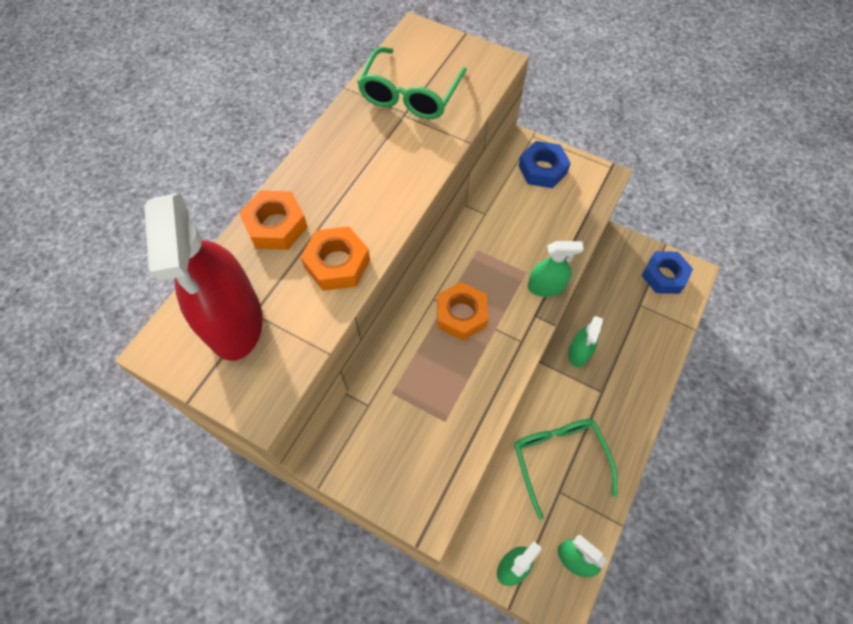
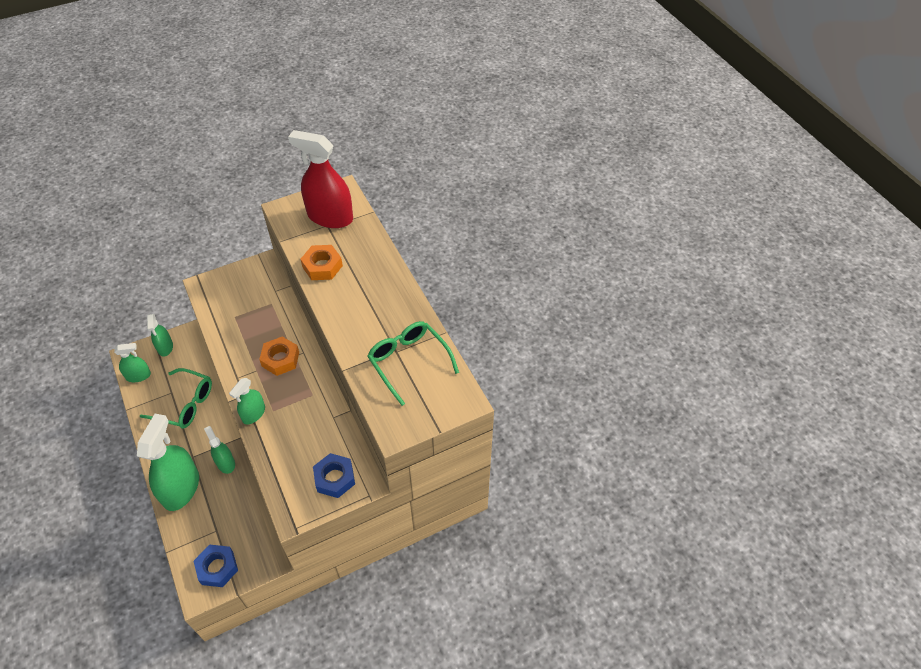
camera: 125 degrees right, 10 degrees down
orange nut [239,191,308,250] -> none
none -> green spray bottle [137,414,199,511]

